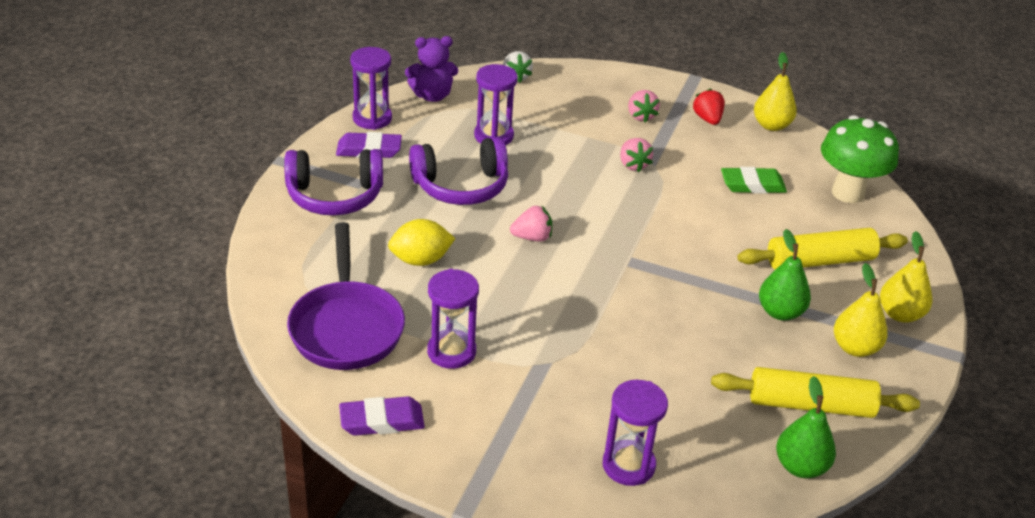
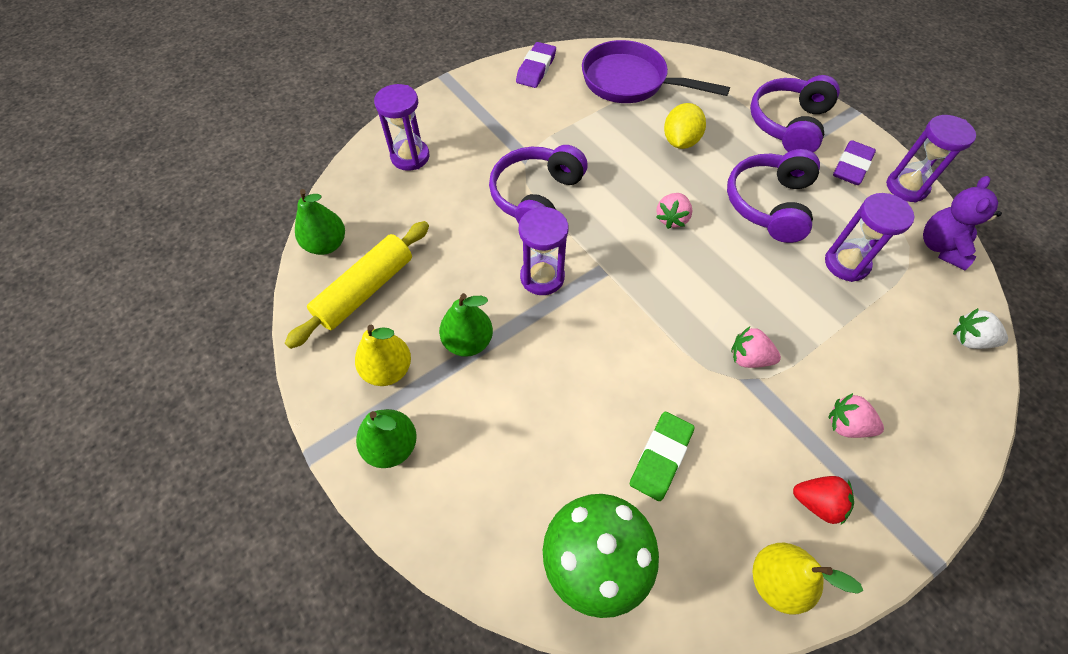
camera: 125 degrees right, 20 degrees up
purple hourglass [427,269,479,369] -> purple hourglass moved to [519,206,569,295]
yellow rolling pin [738,228,908,269] -> none
yellow pear [880,231,933,323] -> green pear [356,409,417,468]
none -> purple headphones [489,145,587,224]

